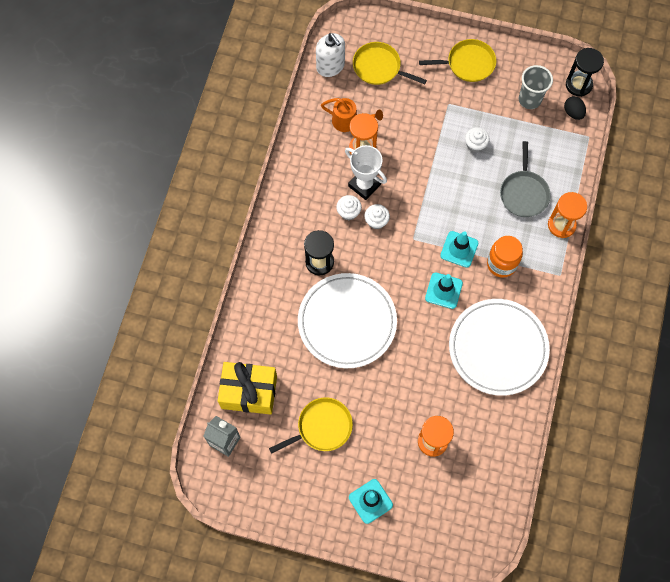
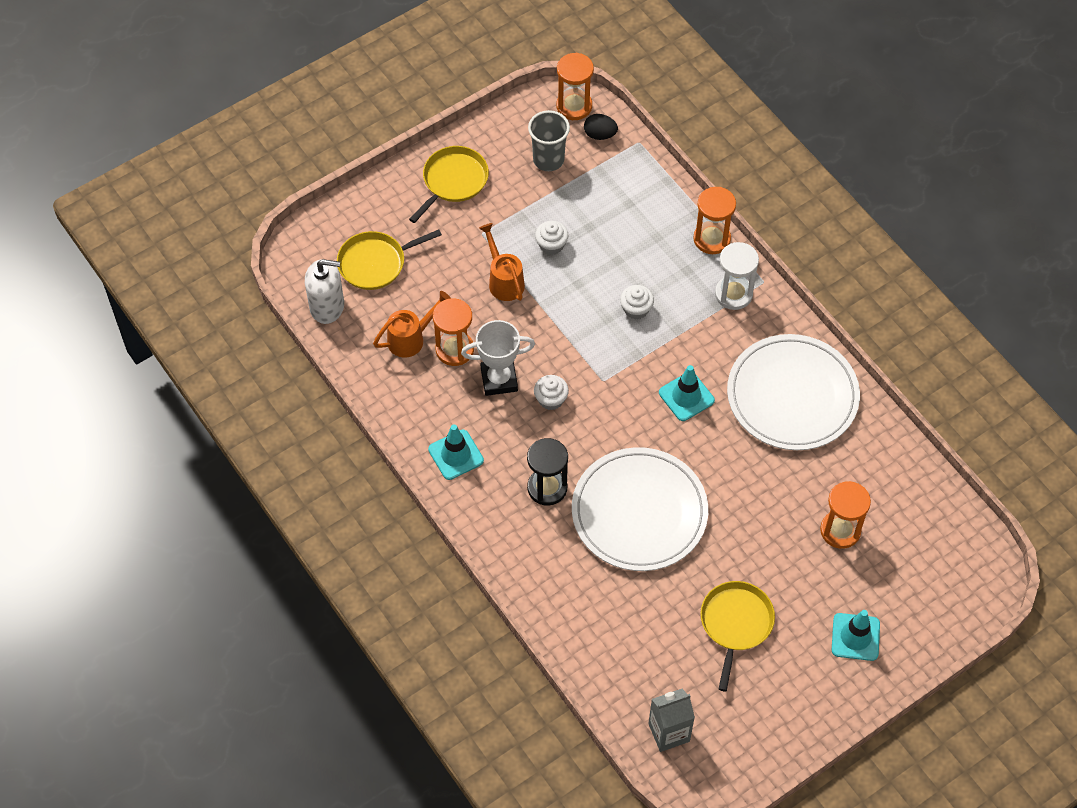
camera: 50 degrees left, 10 degrees down
yellow gift [218,362,277,414] -> none
white cupcake [336,195,362,220] -> white cupcake moved to [620,285,654,320]
turquoise traffic cone [440,231,478,268] -> turquoise traffic cone moved to [428,425,484,480]
orange jar [487,236,523,278] -> none
grey pan [500,141,551,217] -> none
black hourglass [566,48,604,97] -> orange hourglass [556,53,594,120]
none -> orange watering can [479,223,525,301]
none -> white hourglass [715,242,759,310]

